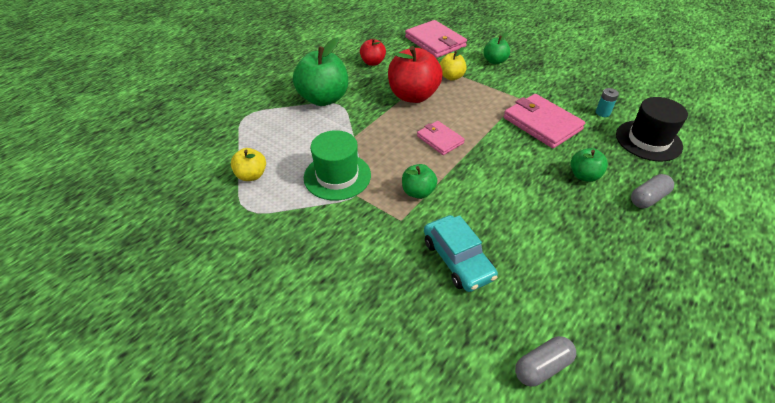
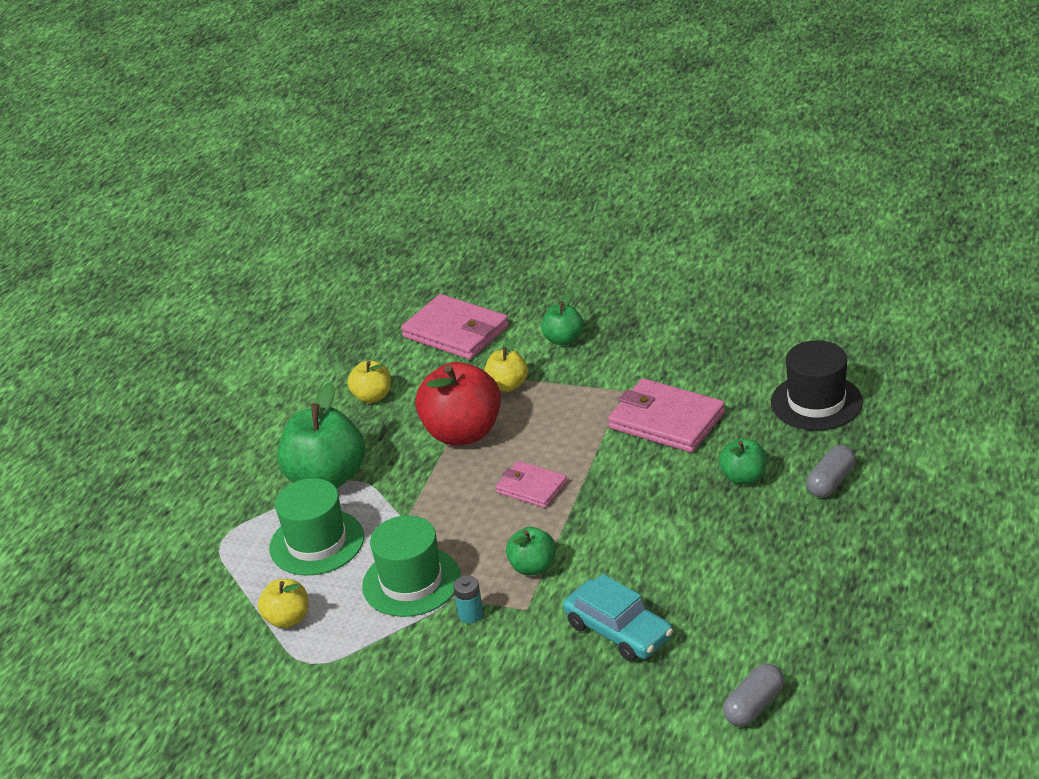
camera: 15 degrees left, 10 degrees down
red apple [360,38,386,66] -> yellow apple [347,361,391,403]
turquoise battery [596,88,619,117] -> turquoise battery moved to [453,575,483,623]
none -> green hat [269,478,364,576]

